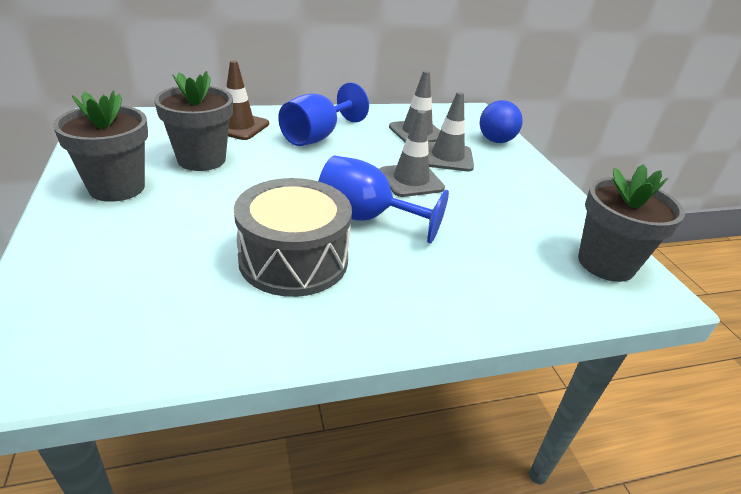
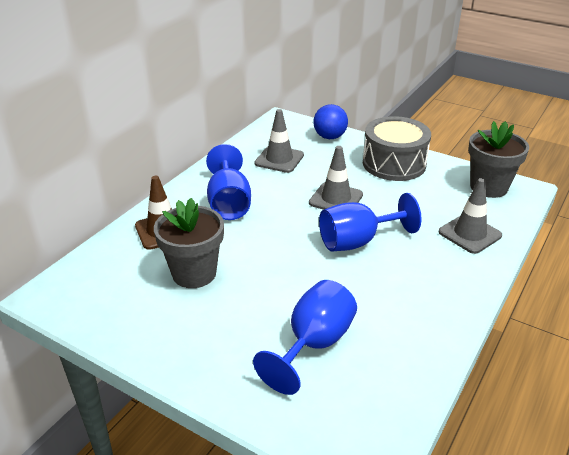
camera: 40 degrees left, 0 degrees up
grey flower pot [53,90,148,202] -> none
grey drum [234,178,352,297] -> grey drum moved to [363,116,431,181]
grey traffic cone [428,92,474,171] -> grey traffic cone moved to [439,178,502,254]
none -> blue goblet [253,280,357,395]

